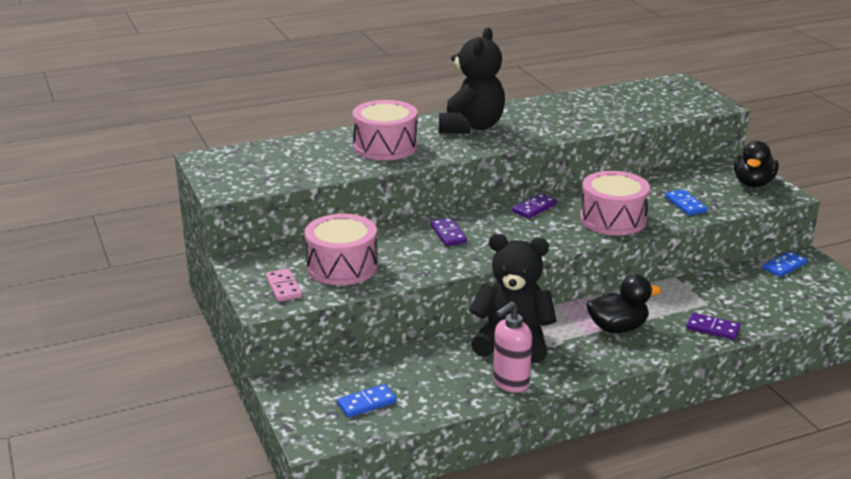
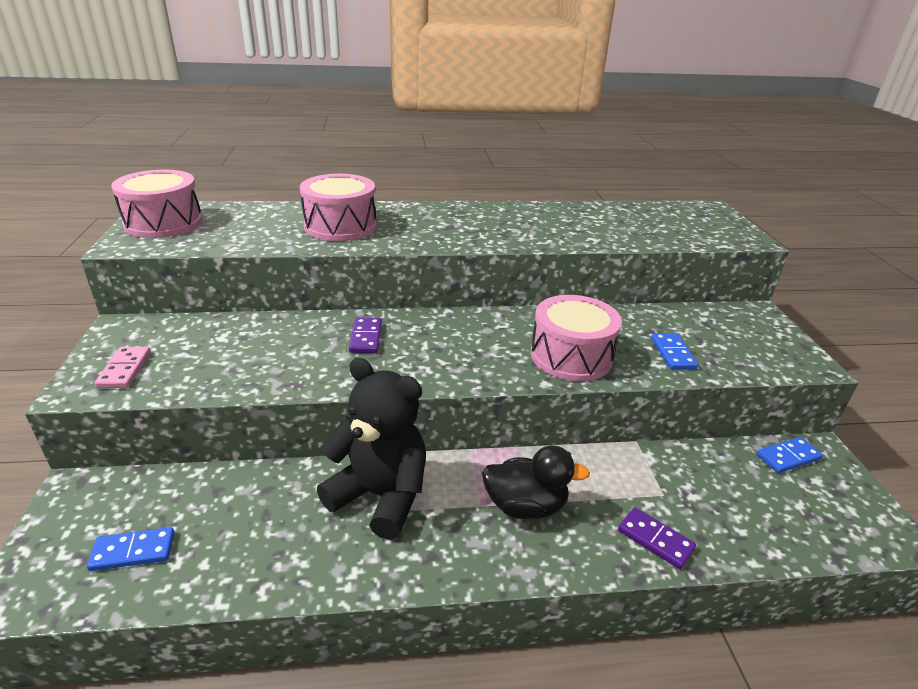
camera: 15 degrees right, 5 degrees up
pink drum [305,214,378,285] -> pink drum moved to [111,170,203,238]
black teddy bear [439,28,505,134] -> none
pink soap dispenser [493,301,532,393] -> none
purple domino [512,193,557,219] -> none
black duck [734,141,779,188] -> none

